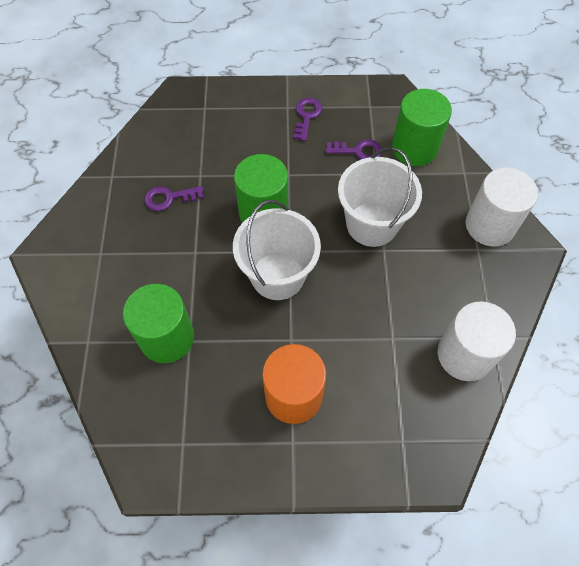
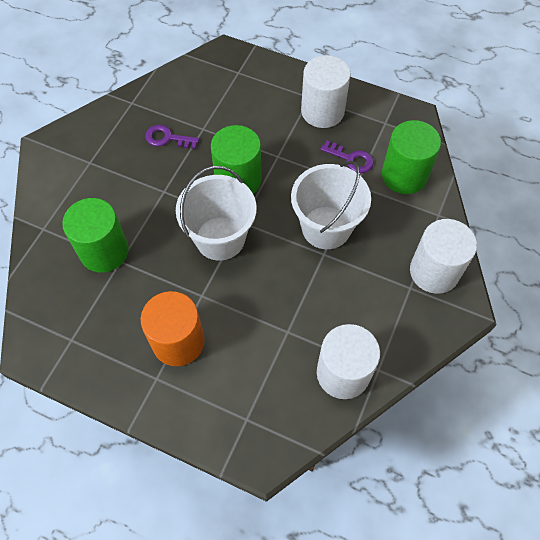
camera: 25 degrees right, 0 degrees up
purple key [294,98,322,141] -> white cylinder [301,55,351,128]

